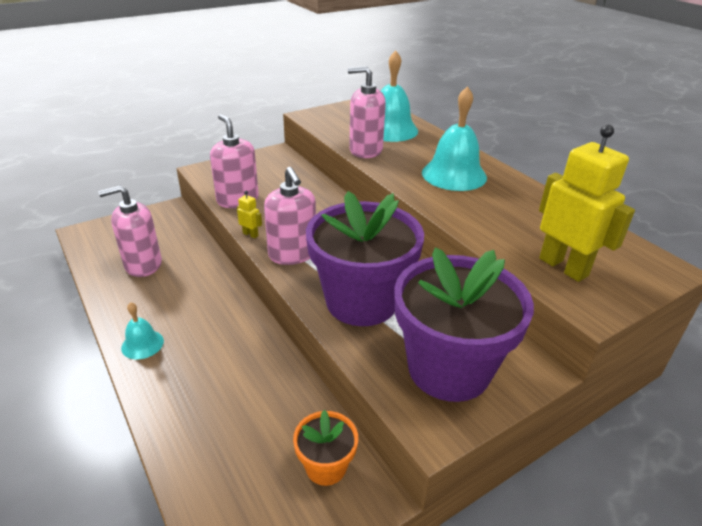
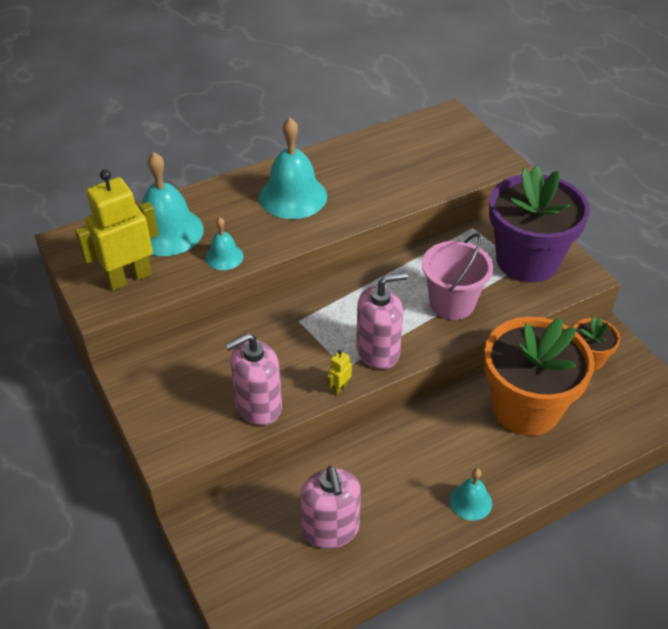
camera: 85 degrees left, 10 degrees up
purple flower pot [306,191,424,326] -> pink bucket [422,233,493,320]
pink soap dispenser [348,66,386,158] -> turquoise bell [205,217,244,270]
yellow robot [539,125,635,282] -> yellow robot moved to [75,169,159,291]
none -> orange flower pot [484,317,595,436]

